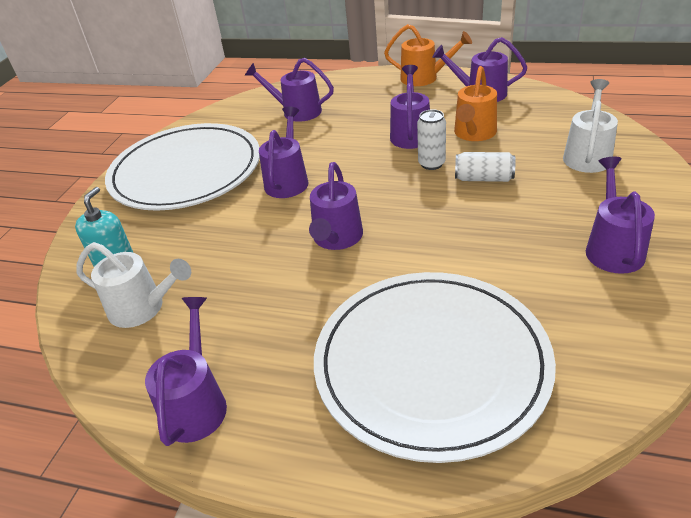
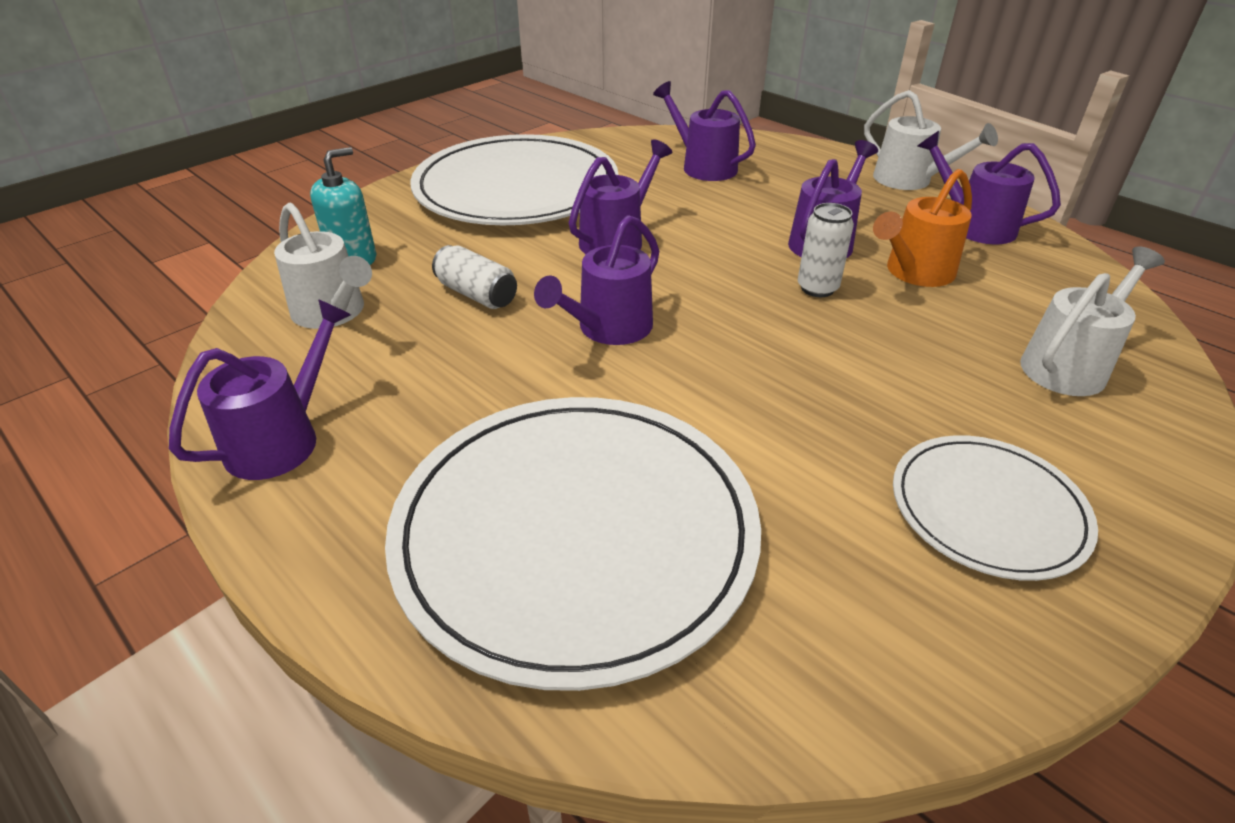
camera: 25 degrees right, 0 degrees up
orange watering can [384,24,472,86] -> white watering can [864,90,998,190]
white can [455,152,516,182] -> white can moved to [432,245,517,309]
purple watering can [586,157,655,274] -> white plate [893,435,1098,581]

